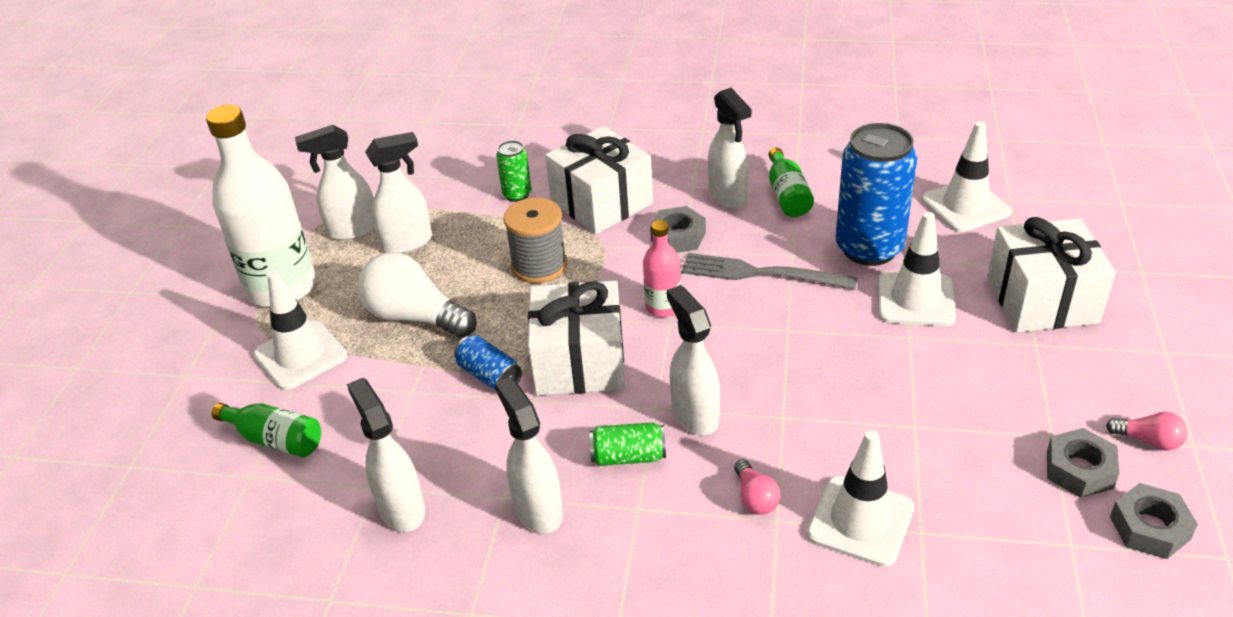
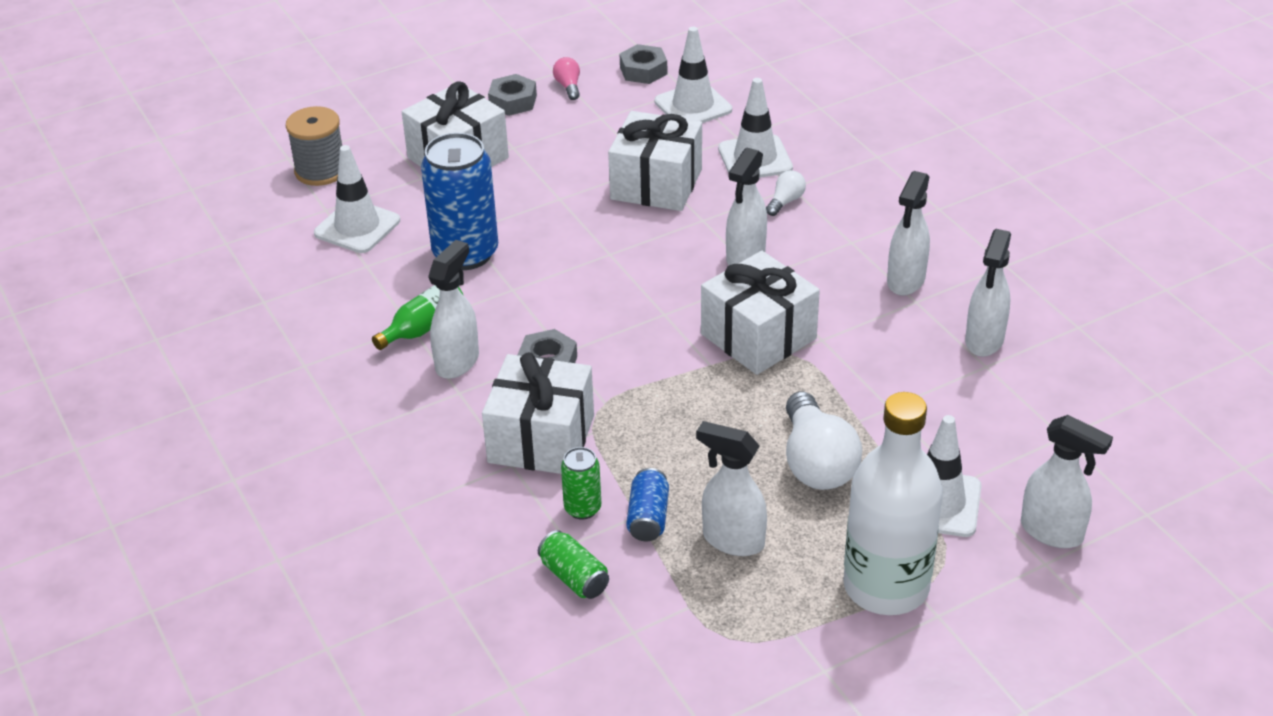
camera: 130 degrees left, 0 degrees up
green bottle [212,403,321,458] -> none
white spray bottle [295,125,375,240] -> white spray bottle moved to [1021,415,1113,548]
blue can [454,335,522,391] -> blue can moved to [626,468,669,541]
grey spool [503,198,567,283] -> grey spool moved to [286,106,342,186]
green can [589,422,666,466] -> green can moved to [538,530,609,599]
pink bottle [643,220,681,317] -> none
grey fork [682,253,858,290] -> none
pink light bulb [734,459,781,515] -> white light bulb [766,170,806,216]
white traffic cone [878,212,956,326] -> white traffic cone moved to [654,27,732,123]
grey nut [1047,428,1119,498] -> grey nut moved to [488,74,537,116]
none -> white gift [608,111,702,211]

